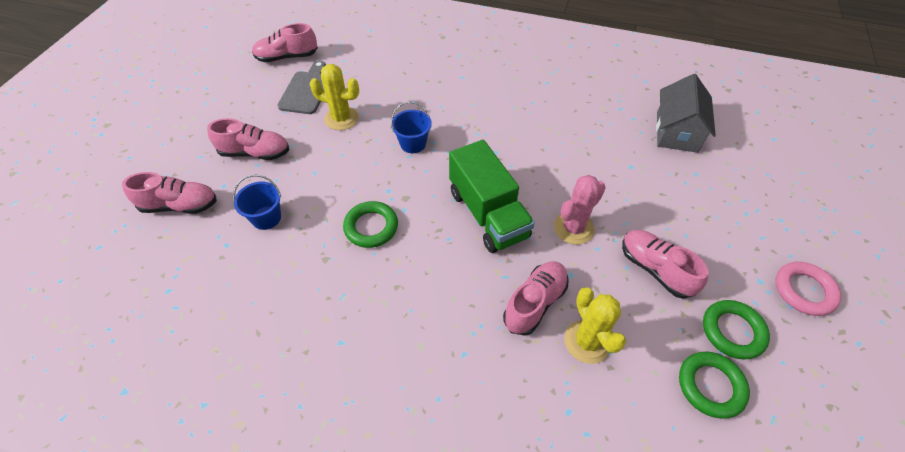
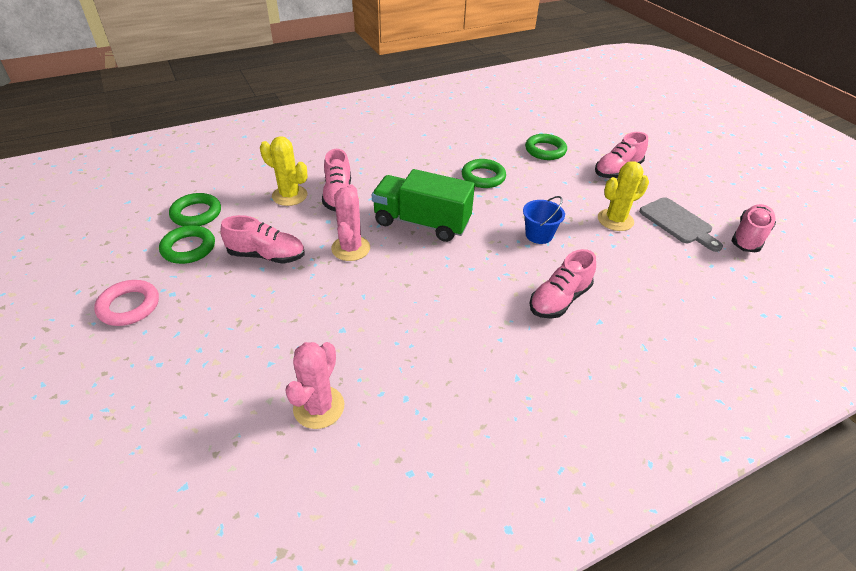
camera: 135 degrees right, 10 degrees down
pink shoe [122,172,217,214] -> pink shoe moved to [530,249,596,318]
blue bucket [233,175,281,230] -> green ring [525,134,567,160]
grey house [656,74,716,153] -> pink cactus [285,342,344,429]

